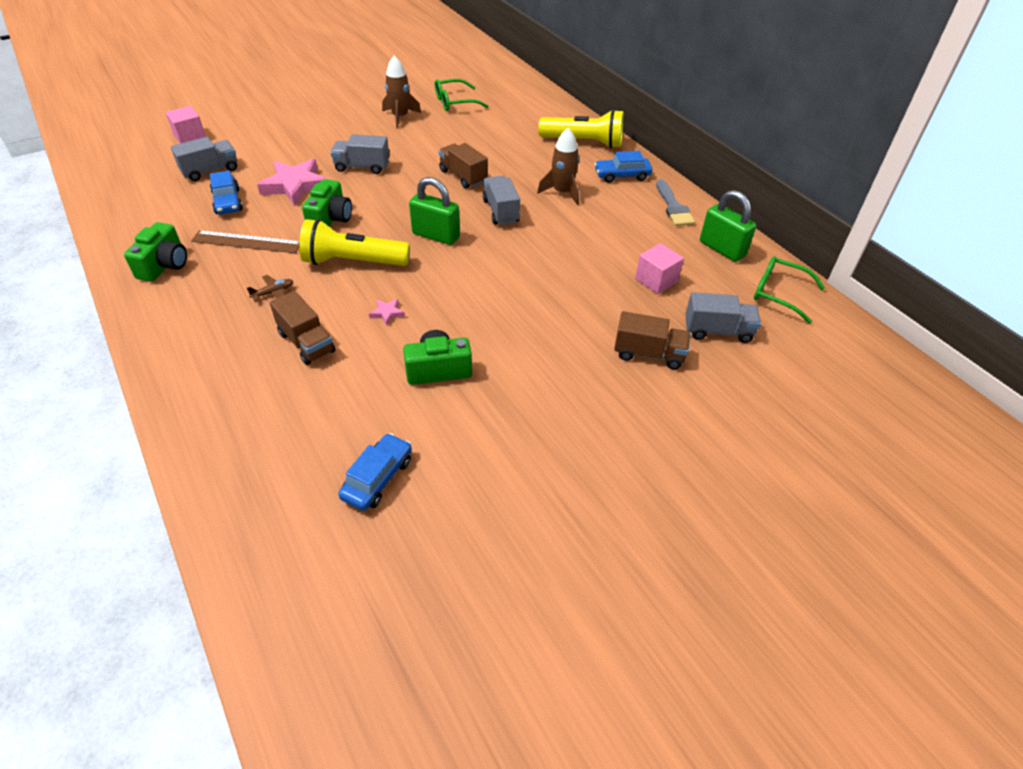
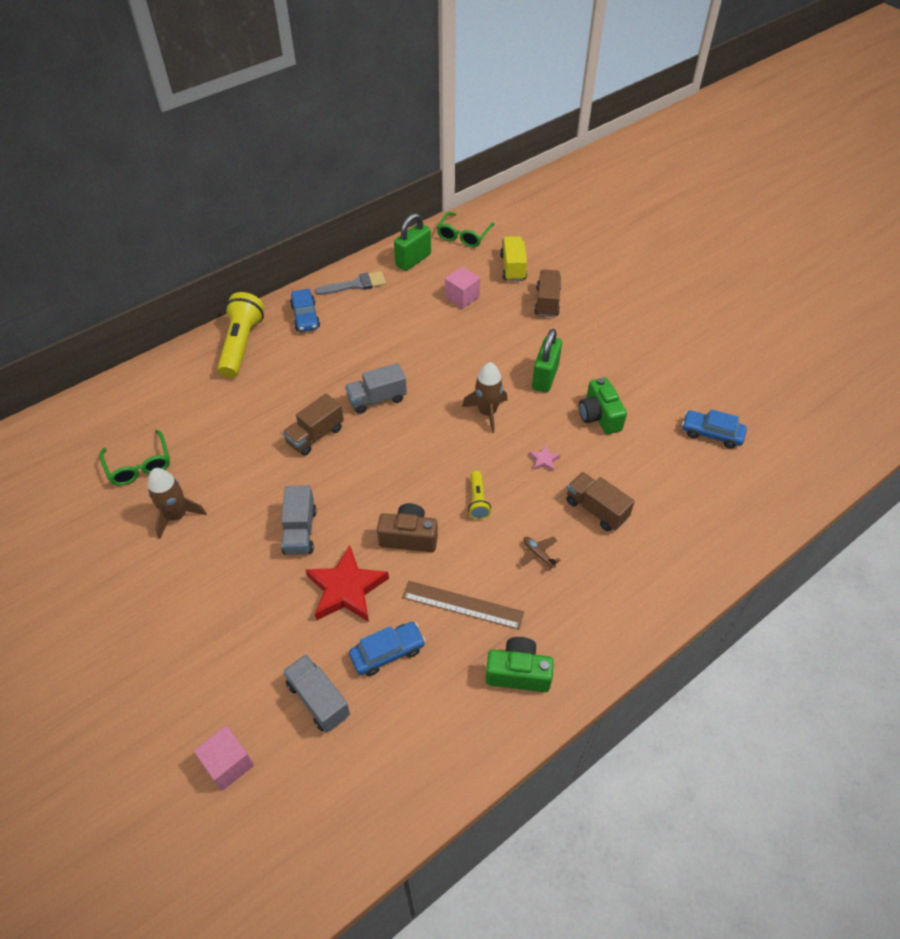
camera: 95 degrees left, 5 degrees up
brown ruler [191,230,300,253] -> brown ruler turned 75 degrees counterclockwise [402,581,524,630]
pink star [257,159,329,206] -> red star [305,545,389,622]
brown truck [270,291,335,365] -> brown truck turned 90 degrees counterclockwise [566,472,635,531]
yellow flashlight [299,219,410,266] -> yellow flashlight [468,471,491,520], size x0.51
green camera [302,179,352,227] -> brown camera [377,503,438,552]
green padlock [409,177,460,245] -> green padlock moved to [532,329,562,393]
brown rocket [537,128,580,205] -> brown rocket moved to [462,362,507,433]
grey truck [685,292,761,343] -> yellow truck [500,236,527,281]

